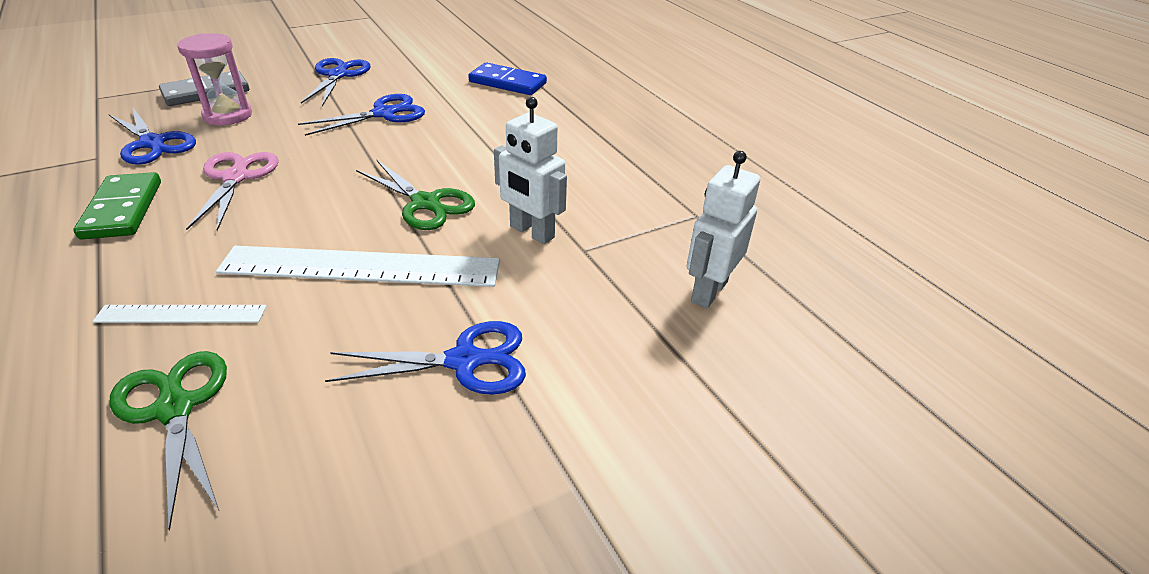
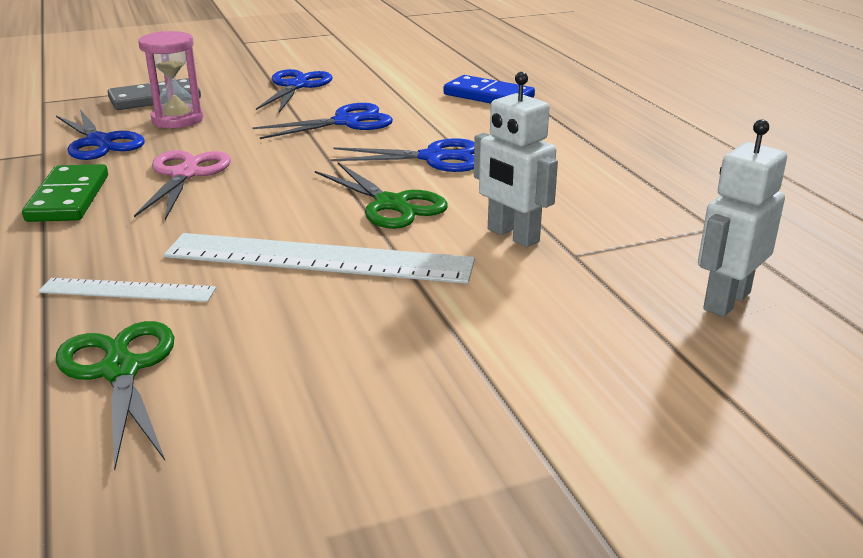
camera: 10 degrees right, 10 degrees down
blue scissors [325,321,526,395] -> blue scissors moved to [330,138,474,172]

